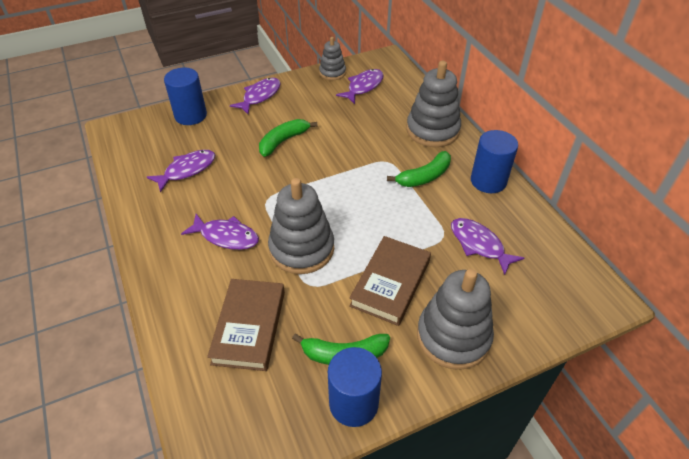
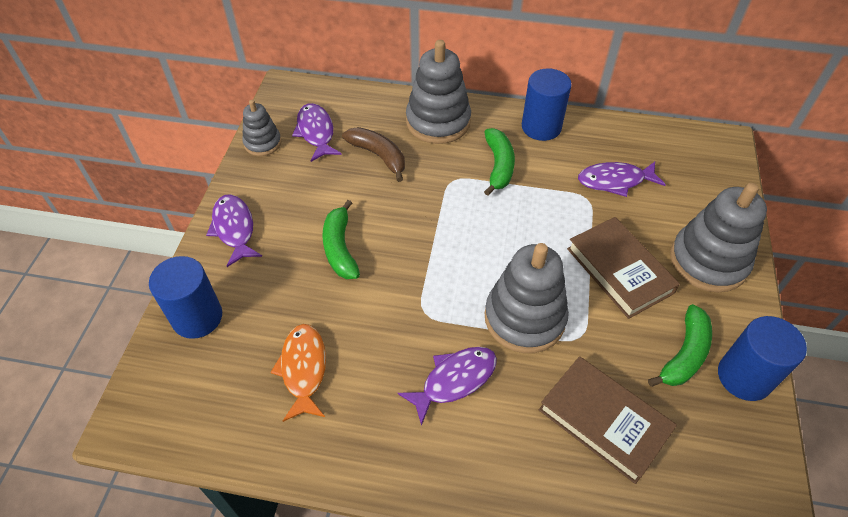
camera: 55 degrees left, 5 degrees up
purple fish [147,150,215,193] -> orange fish [270,324,326,422]
none -> brown banana [342,127,405,182]

